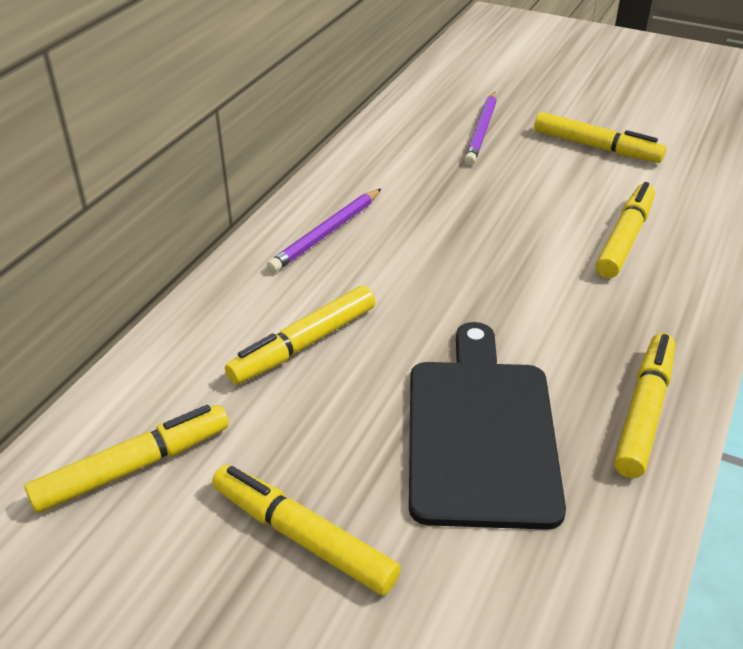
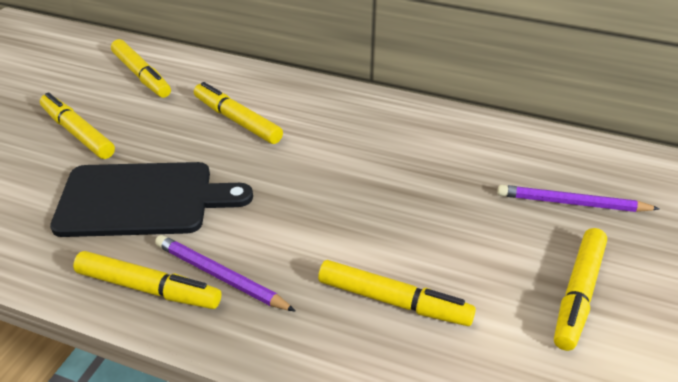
camera: 85 degrees right, 0 degrees up
yellow marker [212,465,401,595] -> yellow marker turned 75 degrees counterclockwise [40,92,115,159]
purple pencil [267,189,381,273] -> purple pencil moved to [155,235,296,312]

